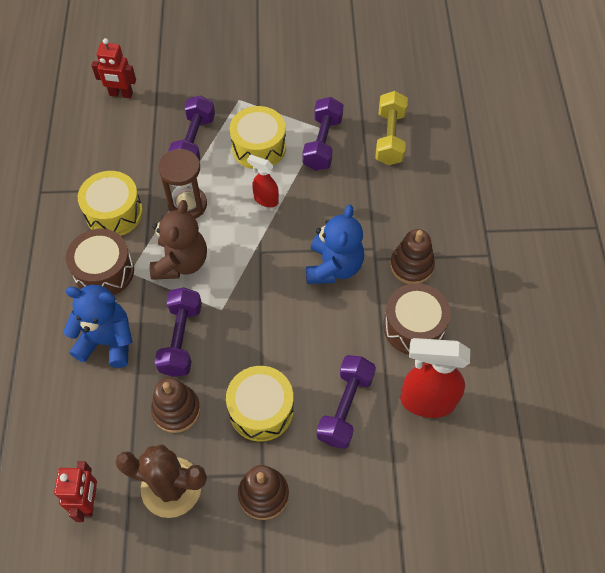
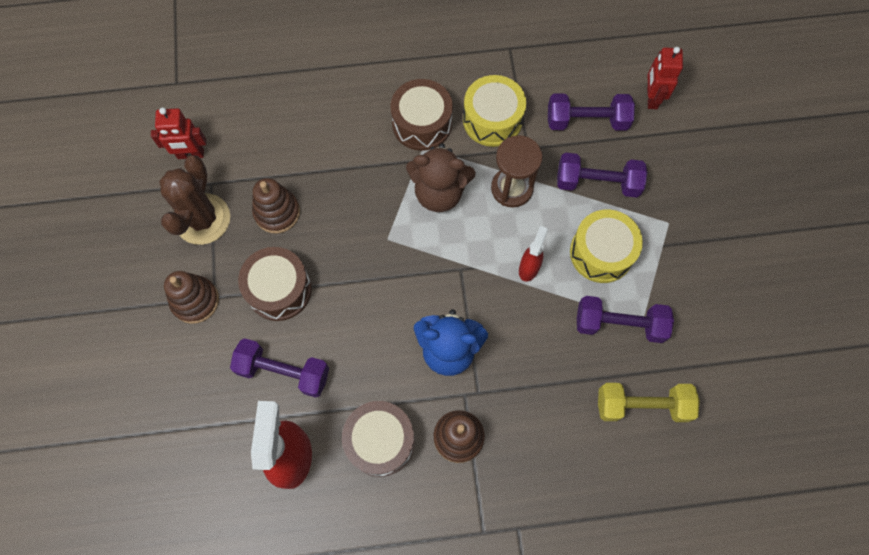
camera: 85 degrees right, 10 degrees up
blue teddy bear [63,285,133,368] -> none
purple dumbbell [154,287,202,377] -> purple dumbbell moved to [548,94,635,131]
yellow drum [226,366,294,441] -> brown drum [238,247,312,321]

